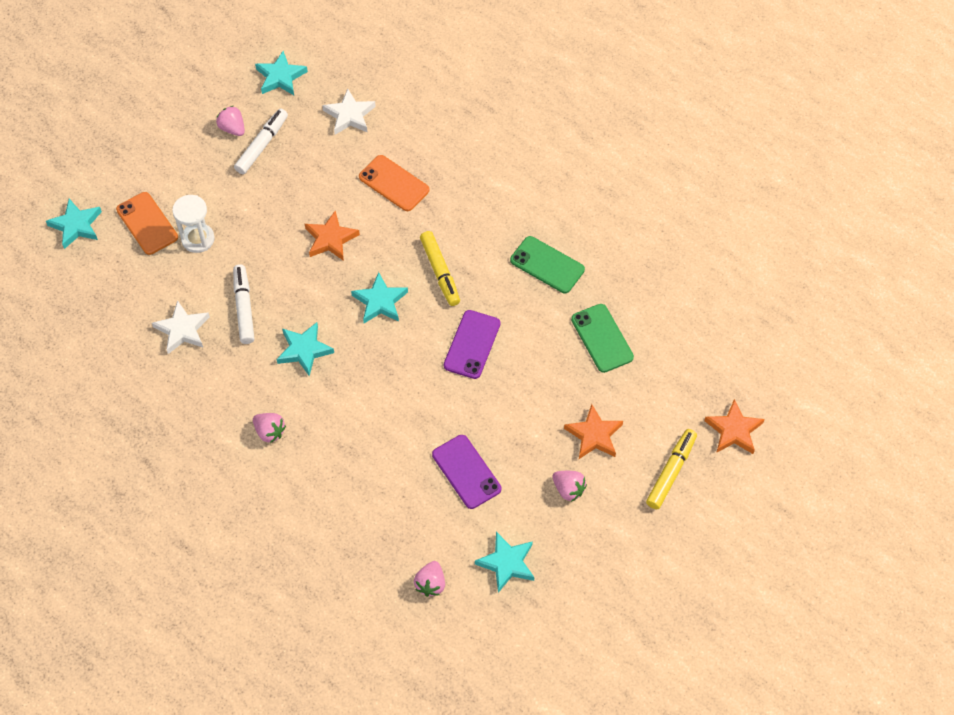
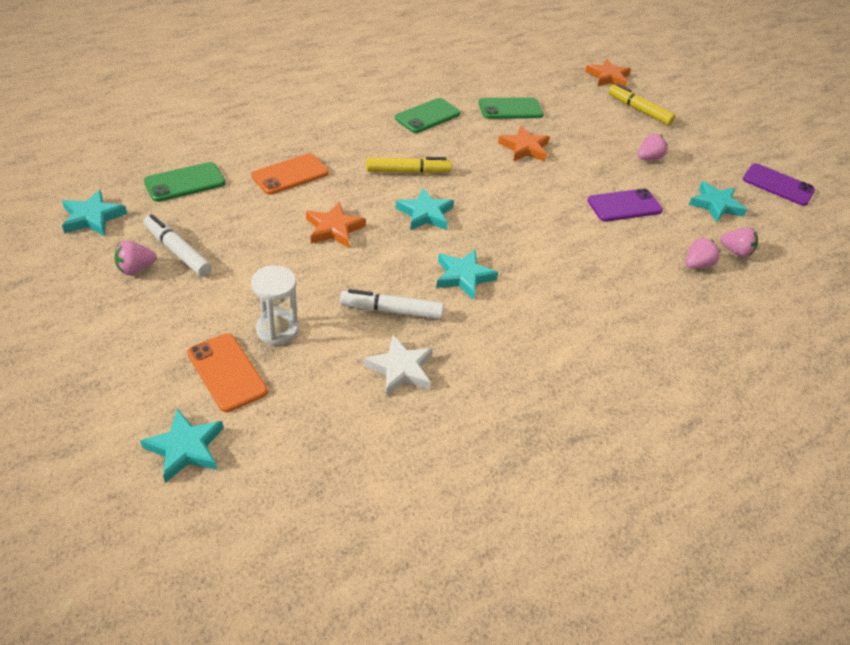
camera: 80 degrees left, 15 degrees down
orange phone [116,192,178,255] -> orange phone turned 75 degrees clockwise [187,333,268,412]
pink strawberry [253,413,286,443] -> pink strawberry moved to [686,237,721,269]
white star [322,89,376,135] -> green phone [144,162,225,202]
purple phone [444,310,500,379] -> purple phone moved to [743,163,815,206]
orange star [564,404,623,459] -> orange star moved to [498,126,550,161]

